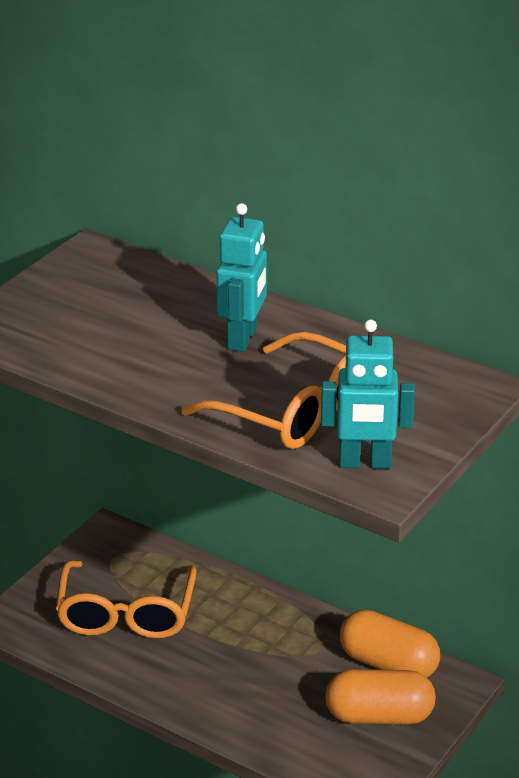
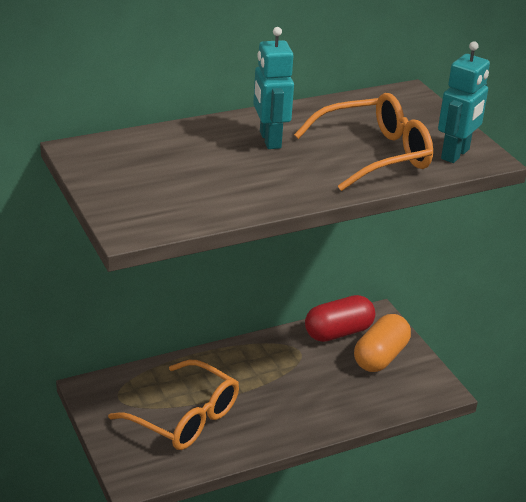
camera: 60 degrees left, 0 degrees up
turquoise robot [217,203,267,352] -> turquoise robot turned 150 degrees counterclockwise [253,27,294,149]
orange capsule [340,610,440,677] -> red capsule [305,295,375,342]

